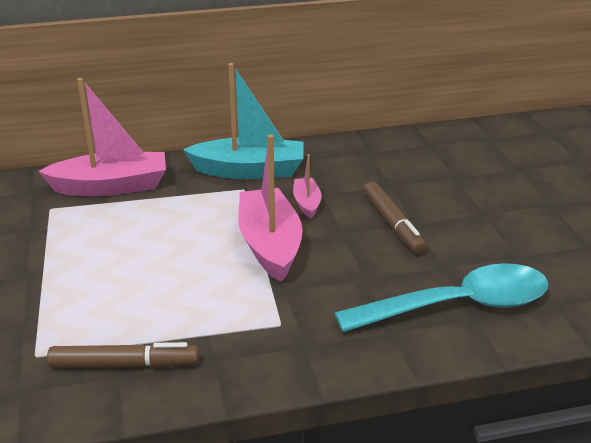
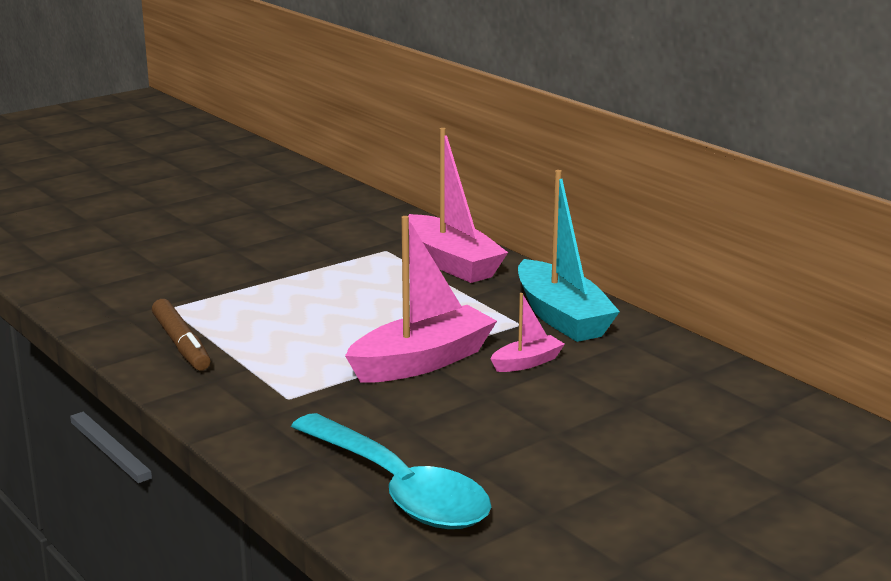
camera: 65 degrees right, 10 degrees down
brown marker [363,181,427,254] -> none

